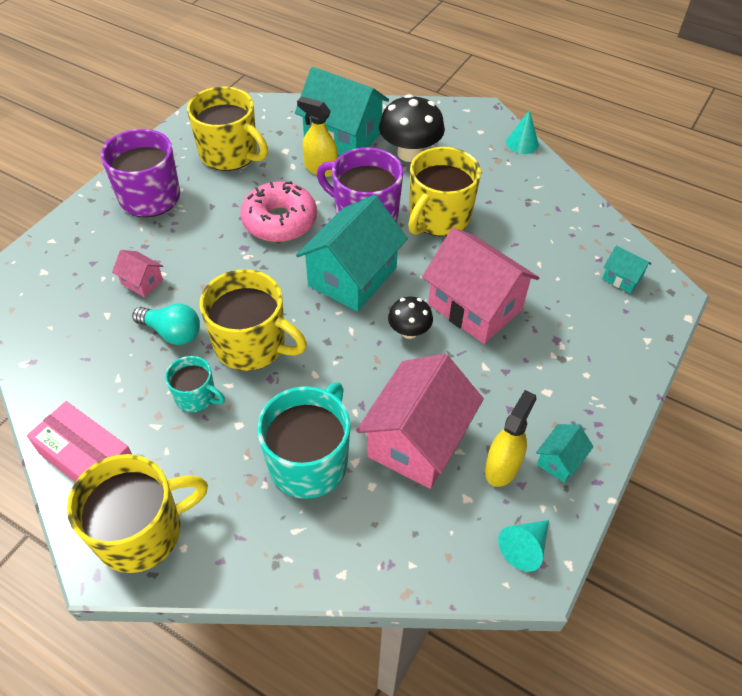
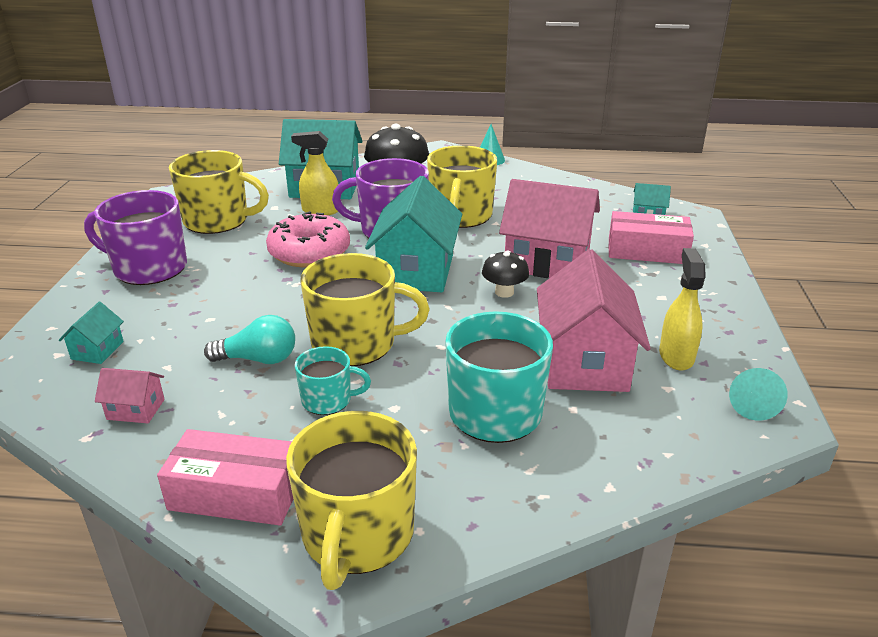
camera: 25 degrees left, 20 degrees down
yellow mug [67,454,208,573] -> yellow mug turned 150 degrees clockwise [286,411,417,590]
pink house [112,250,163,297] -> pink house moved to [95,368,165,423]
turquoise house [536,424,594,483] -> turquoise house moved to [59,302,124,364]
none -> pink box [608,211,694,264]

